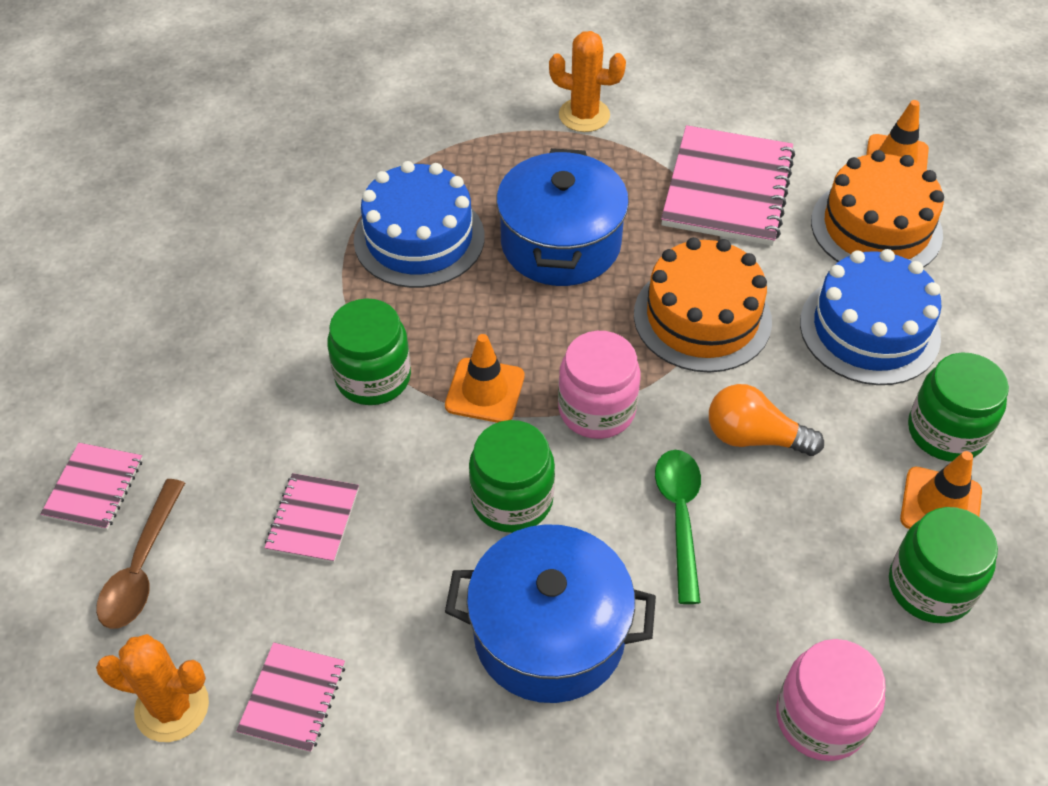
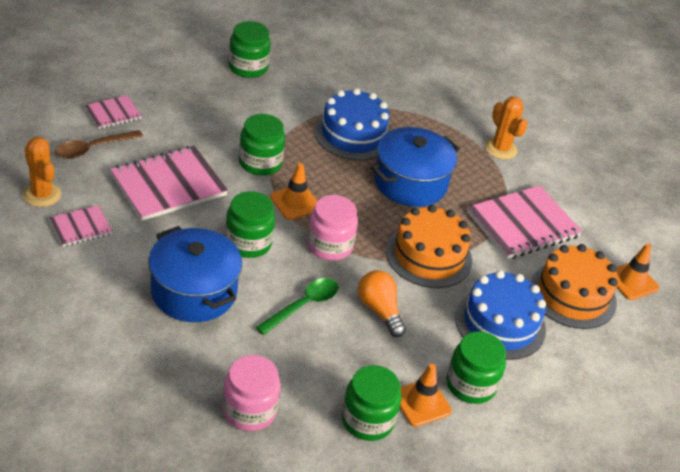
camera: 40 degrees right, 10 degrees down
pink notebook [264,473,359,563] -> pink notebook [110,146,228,221], size x1.92
none -> green jar [229,21,271,78]

